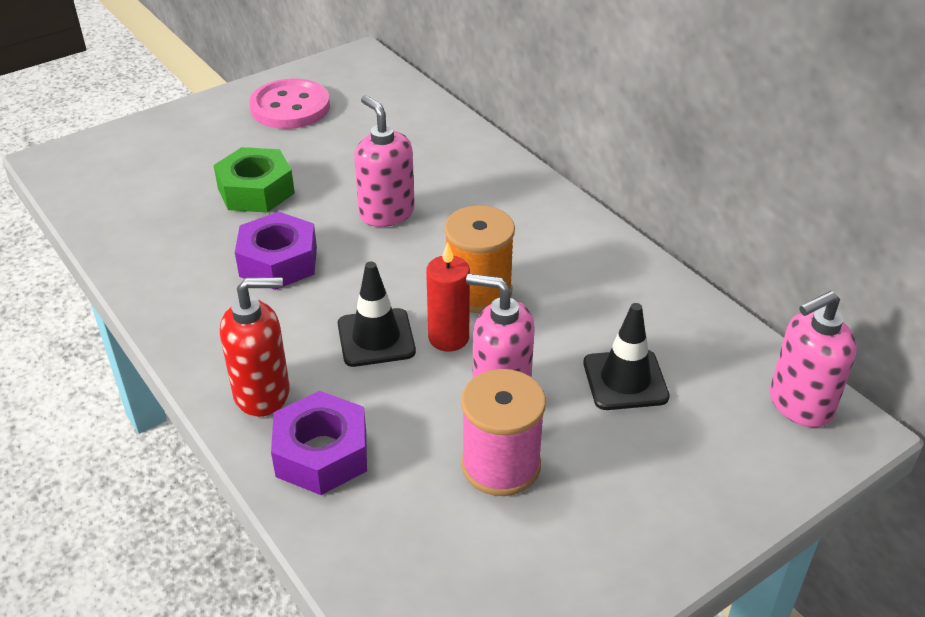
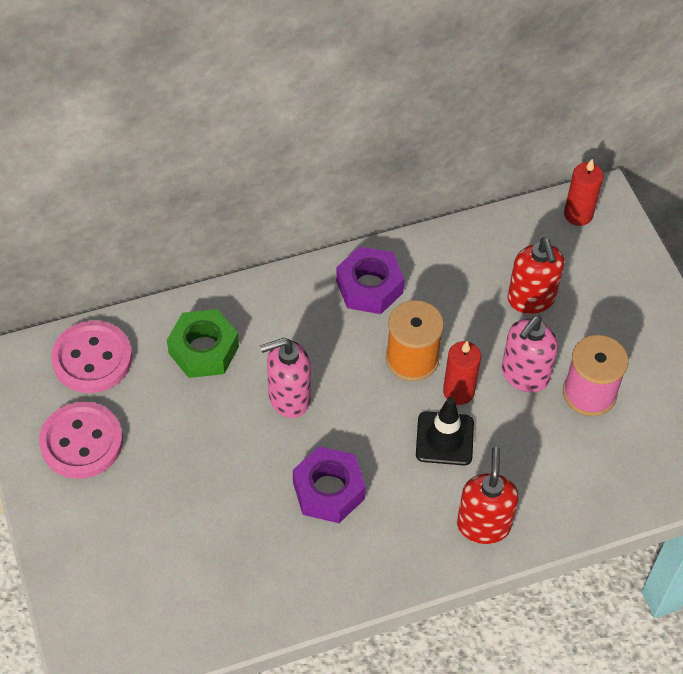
camera: 75 degrees left, 15 degrees up
green nut [213,147,295,213] -> green nut moved to [167,309,239,378]
purple nut [271,391,367,495] -> purple nut moved to [336,246,404,314]
black traffic cone [583,303,670,410] -> red soap dispenser [508,237,564,314]
pink soap dispenser [770,291,857,428] -> red candle [564,159,604,226]
none -> pink button [51,321,132,393]

